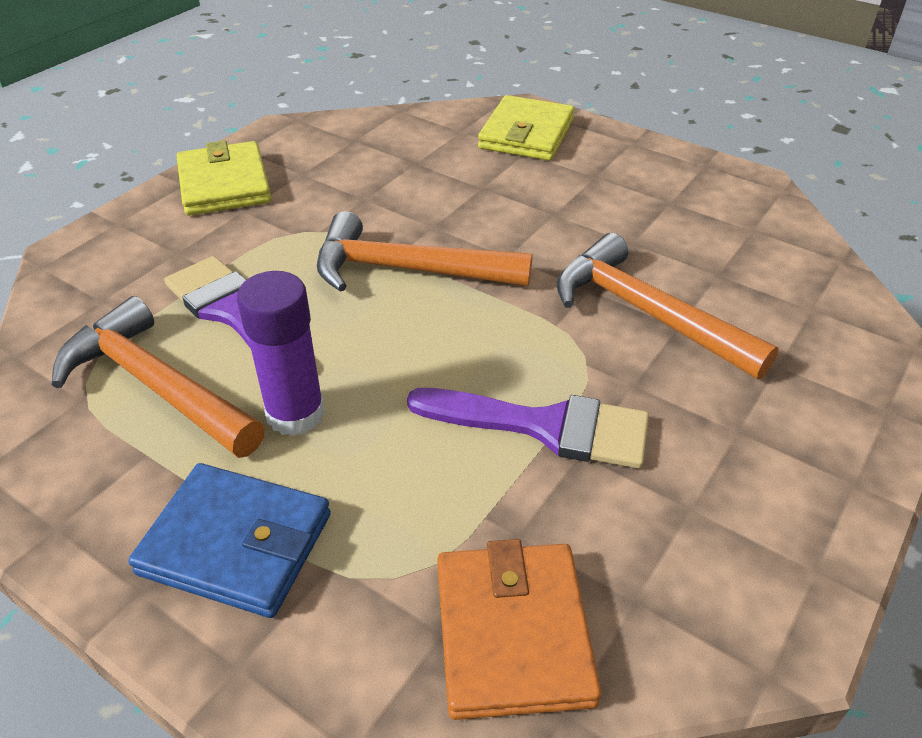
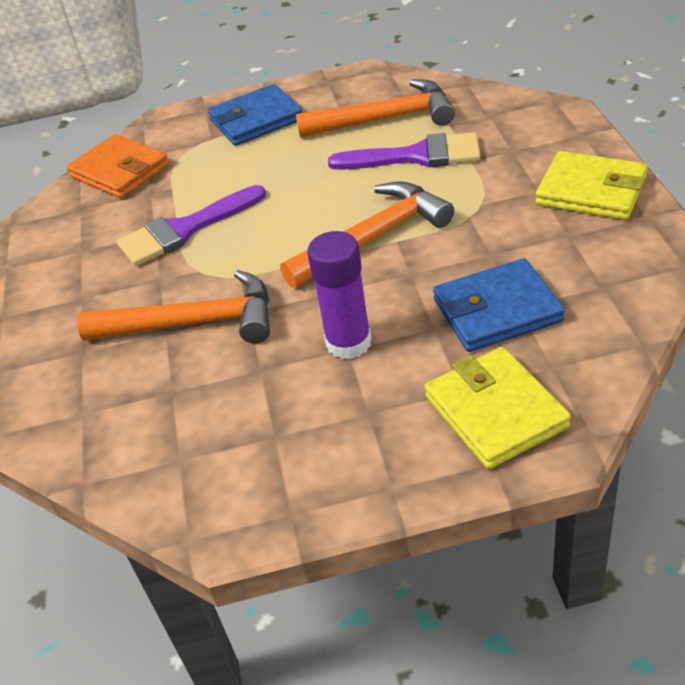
camera: 140 degrees right, 0 degrees up
purple glue stick [237,271,325,436] -> purple glue stick moved to [307,231,372,359]
none -> blue wallet [433,258,565,352]

